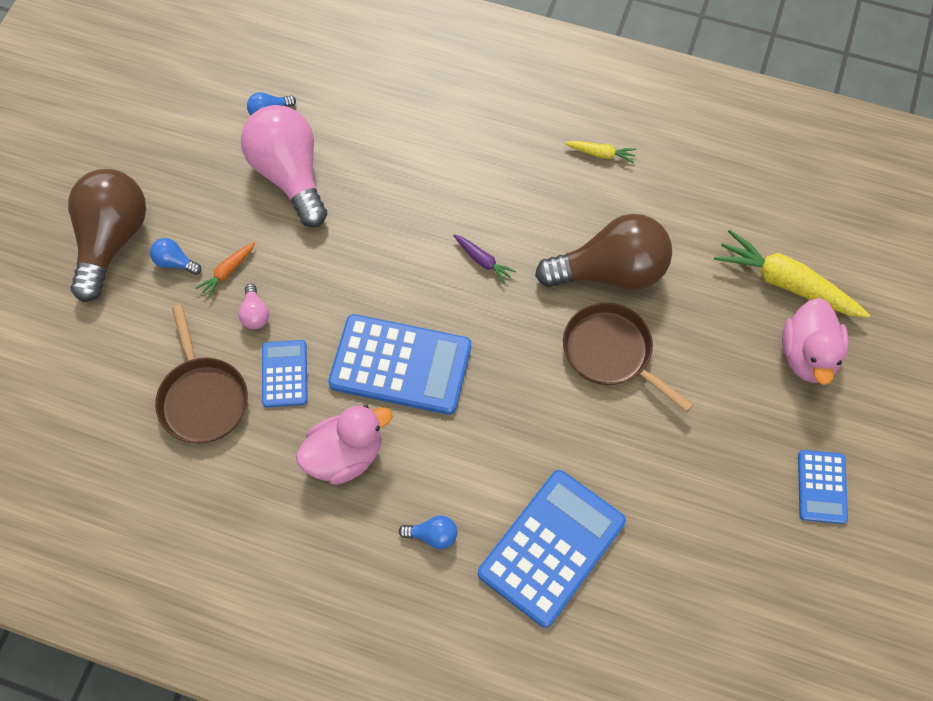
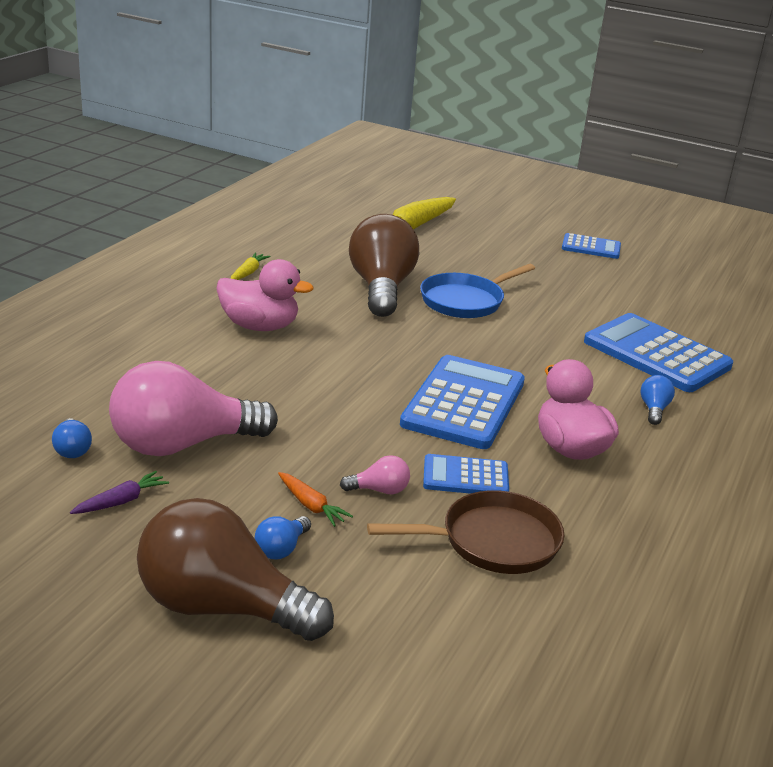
camera: 85 degrees left, 35 degrees down
purple carrot [453,234,516,284] -> purple carrot moved to [70,471,169,514]
brown pan [563,303,693,412] -> blue pan [420,264,535,318]
pink duck [782,298,849,385] -> pink duck moved to [216,259,314,331]

